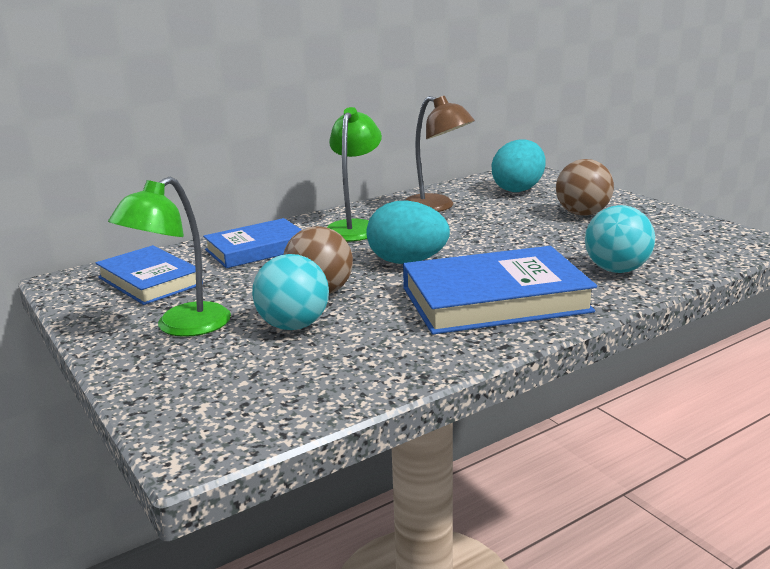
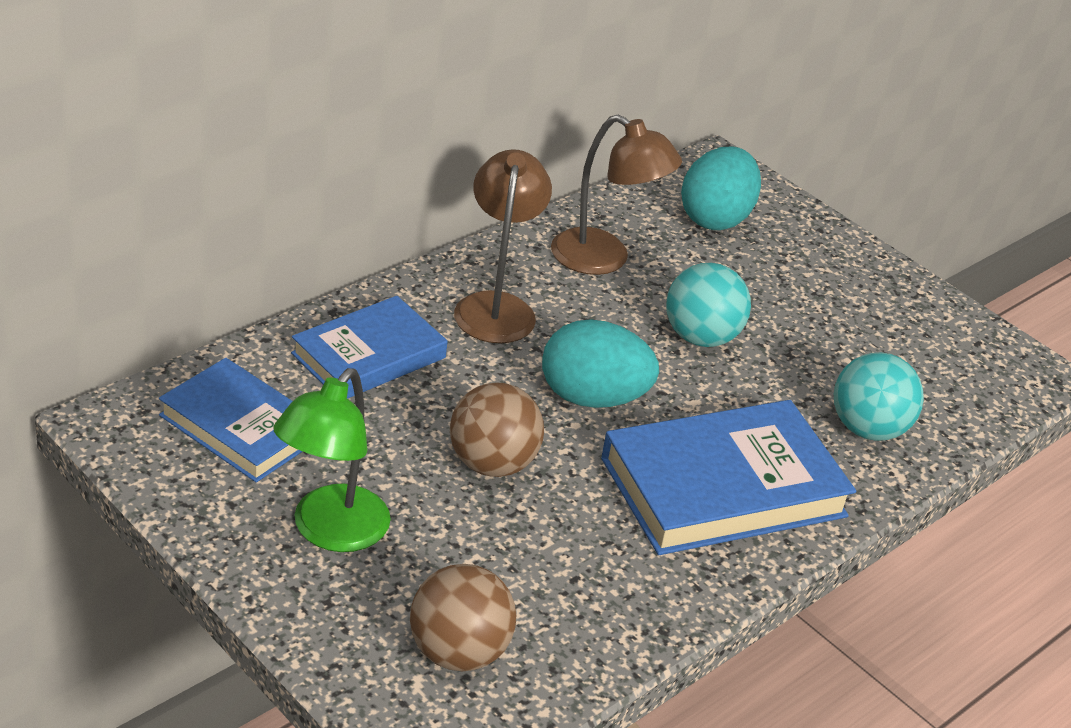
camera: 15 degrees left, 15 degrees up
turquoise ball [252,254,329,330] -> turquoise ball moved to [666,263,751,347]
green lamp [327,107,382,241] -> brown lamp [454,149,552,343]
brown ball [556,159,614,216] -> brown ball moved to [410,564,516,671]

